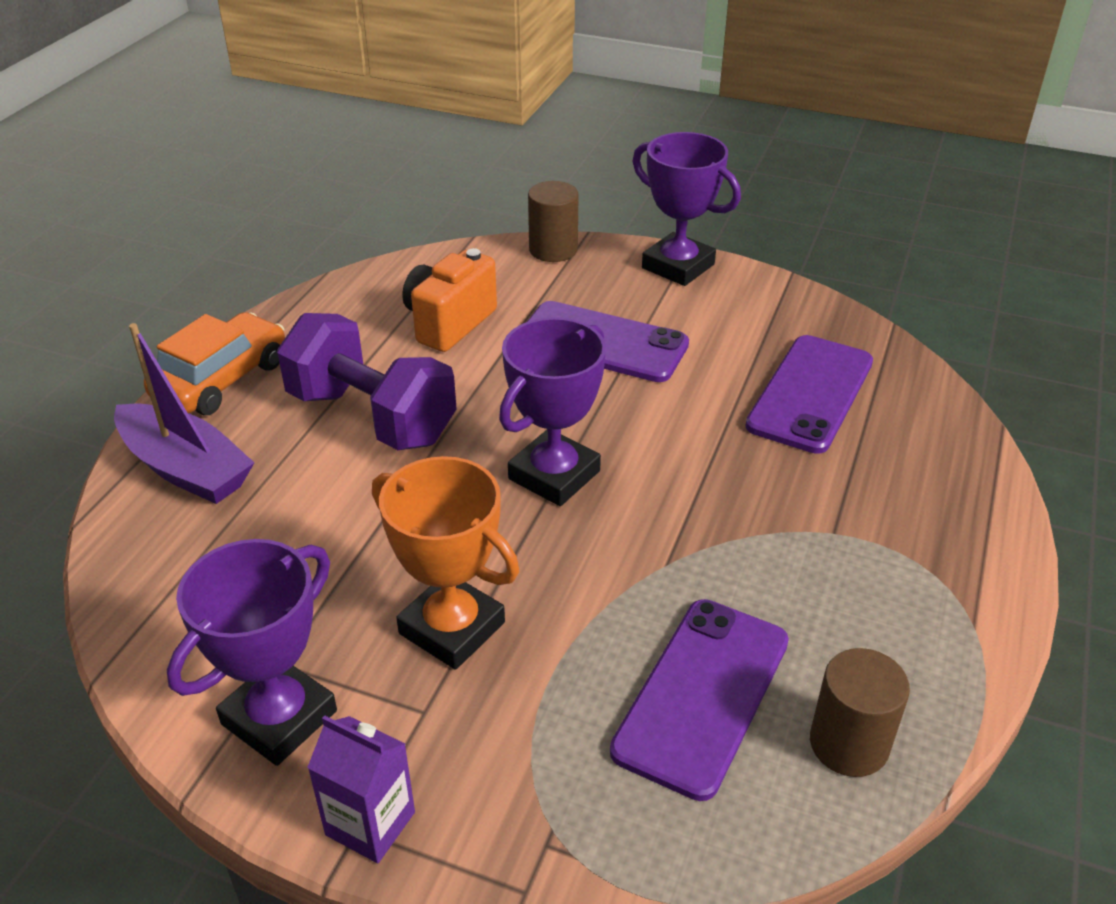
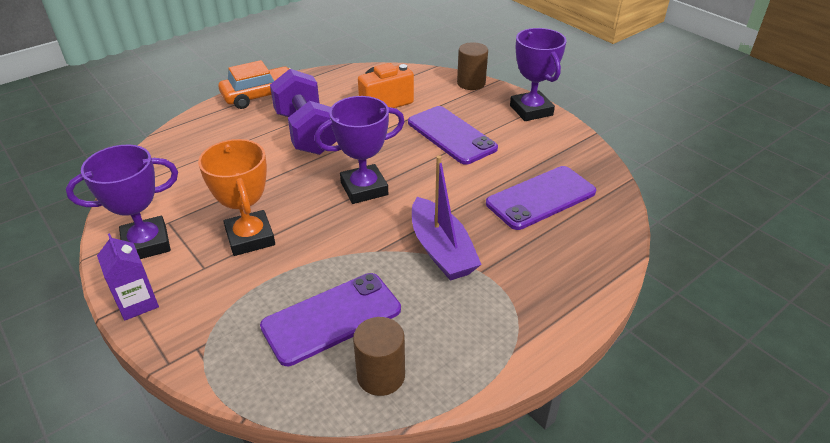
camera: 30 degrees right, 0 degrees up
purple boat [114,323,255,504] -> purple boat moved to [412,155,482,281]

